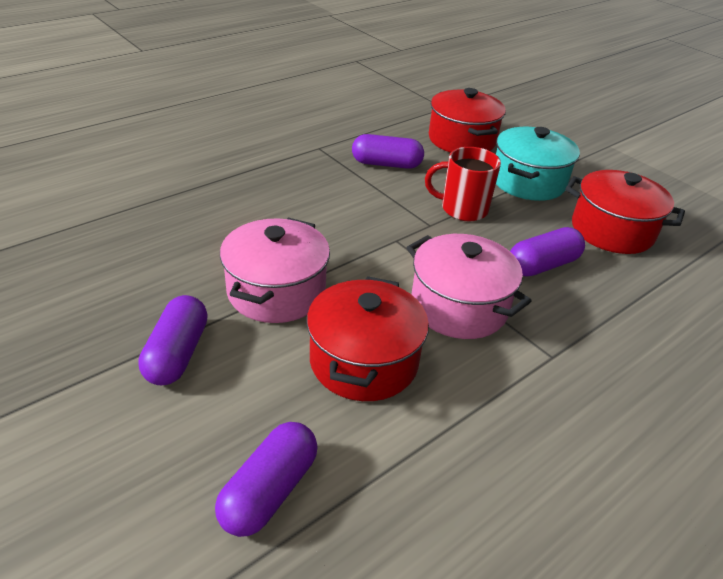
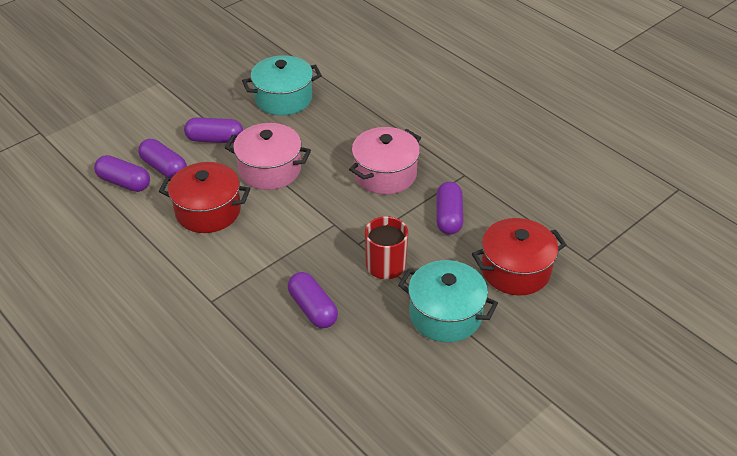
camera: 90 degrees right, 5 degrees up
pink pot [407,234,531,339] -> pink pot moved to [349,127,421,195]
red pot [565,170,685,254] -> none
none -> purple capsule [138,139,187,177]
none -> turquoise pot [242,55,322,116]

